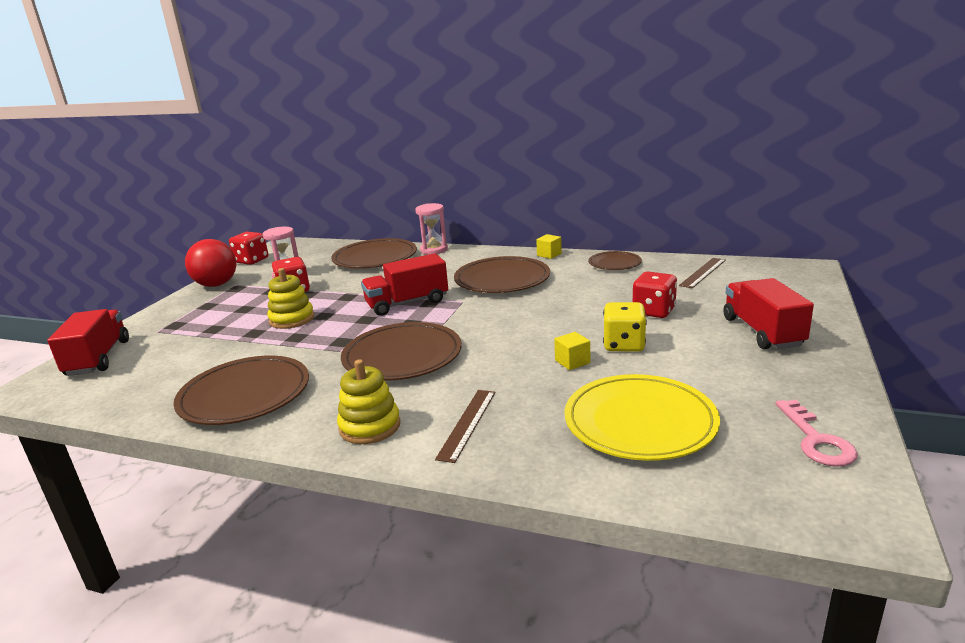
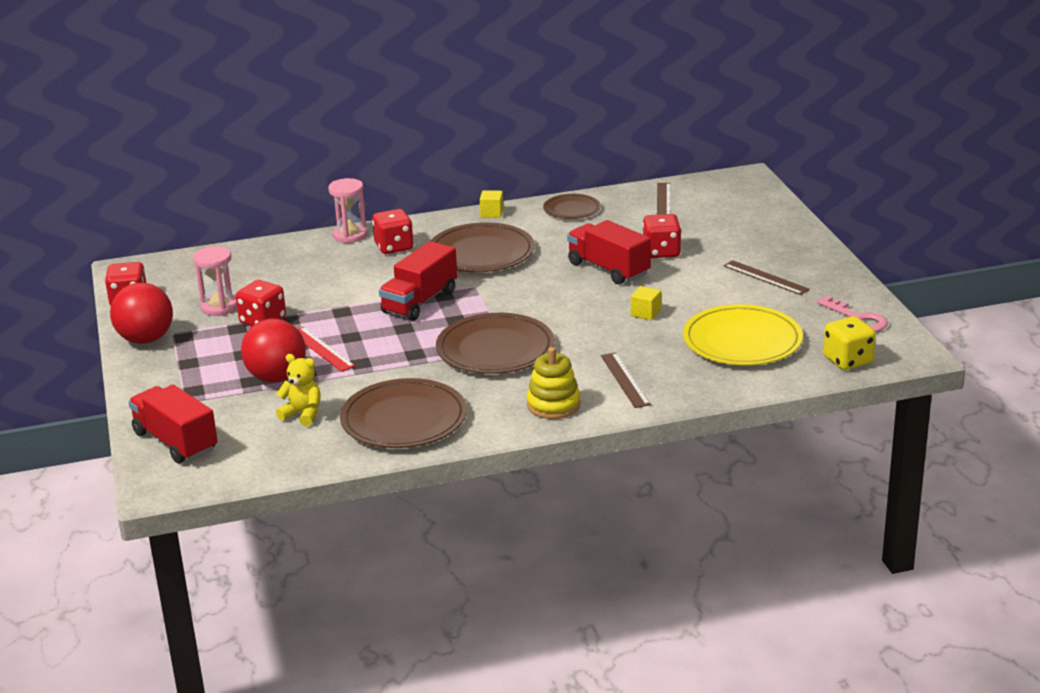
camera: 35 degrees left, 5 degrees up
yellow stacking toy [267,268,314,329] -> red ruler [298,327,355,372]
brown plate [331,238,417,269] -> none
yellow dice [603,302,647,352] -> yellow dice moved to [823,316,876,370]
red truck [723,278,814,349] -> red truck moved to [567,220,651,285]
none -> red ball [241,318,306,382]
none -> yellow teddy bear [276,354,321,426]
none -> red dice [372,209,414,254]
none -> brown ruler [723,260,810,295]

